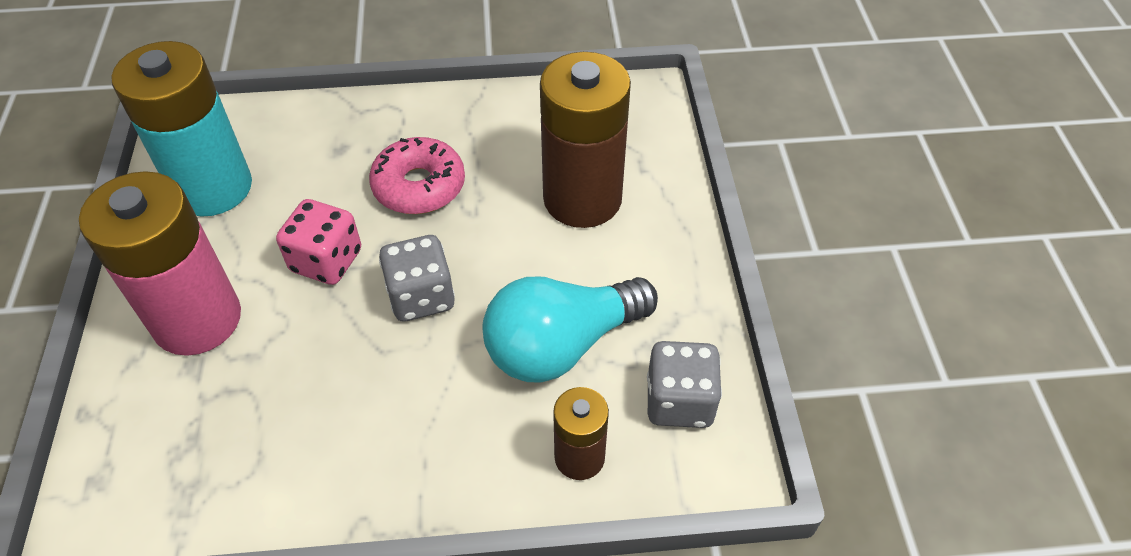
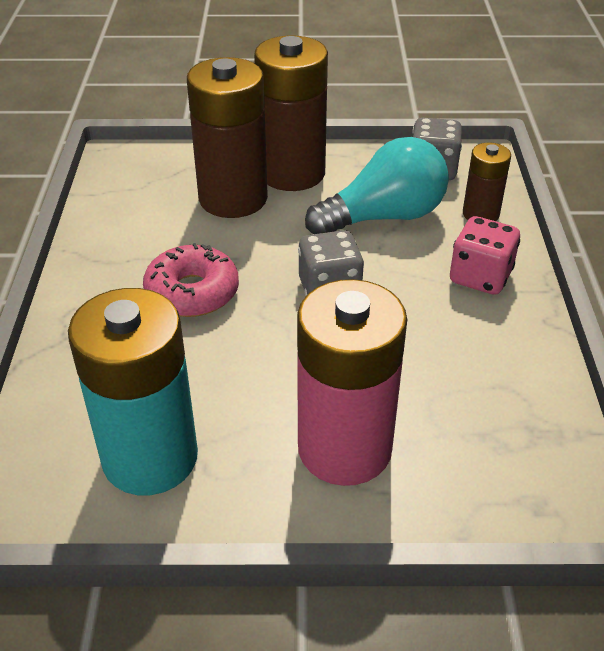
camera: 85 degrees left, 10 degrees down
pink dice [276,199,361,285] -> pink dice moved to [450,216,520,295]
turquoise light bulb [483,277,658,383] -> turquoise light bulb turned 90 degrees counterclockwise [305,137,449,234]
none -> brown battery [254,36,328,191]

